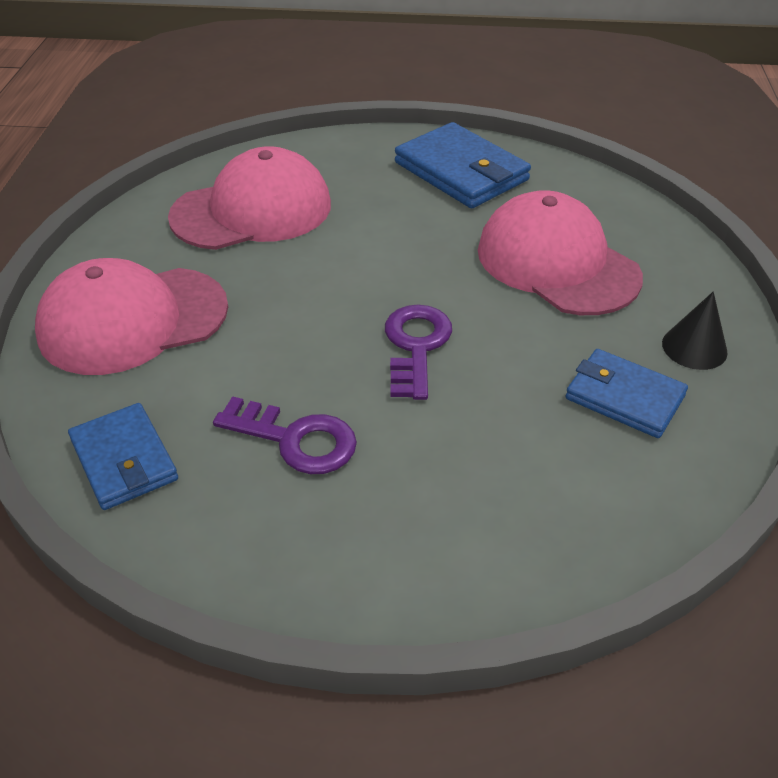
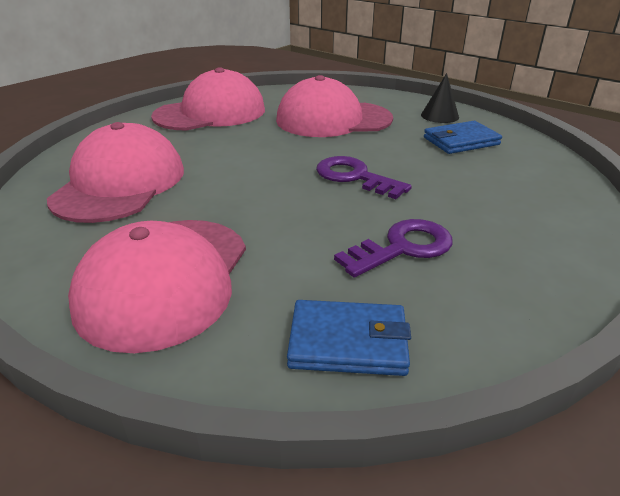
camera: 55 degrees left, 10 degrees down
blue wallet [395,122,531,208] -> pink cap [151,67,265,131]

